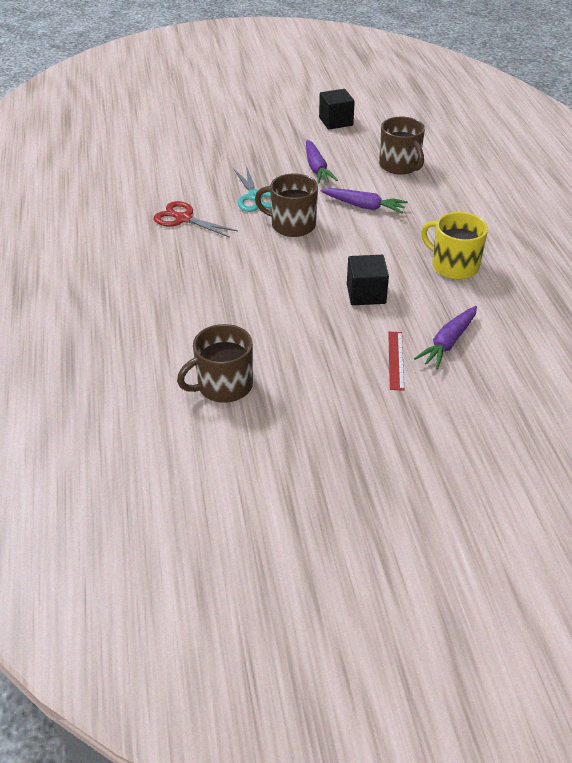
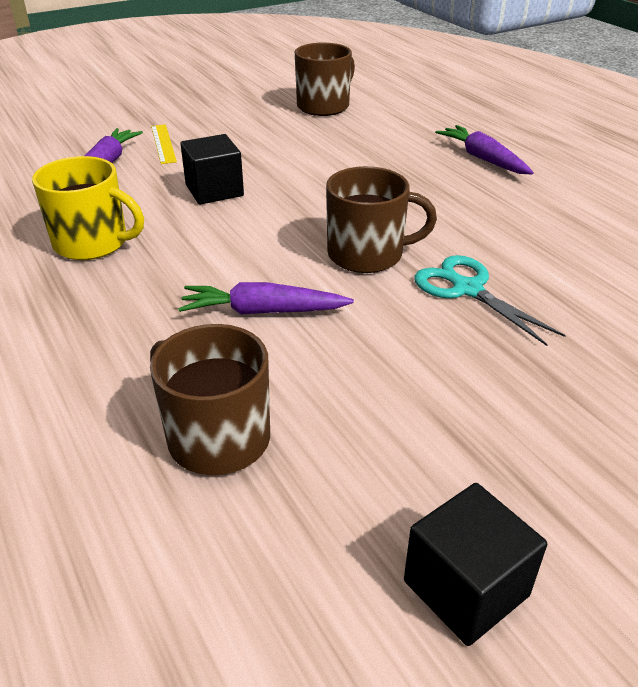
camera: 160 degrees right, 5 degrees down
red scissors [153,201,238,238] -> none
purple carrot [306,140,338,184] -> purple carrot moved to [435,125,533,174]
red ruler [388,332,404,391] -> yellow ruler [151,124,177,164]

